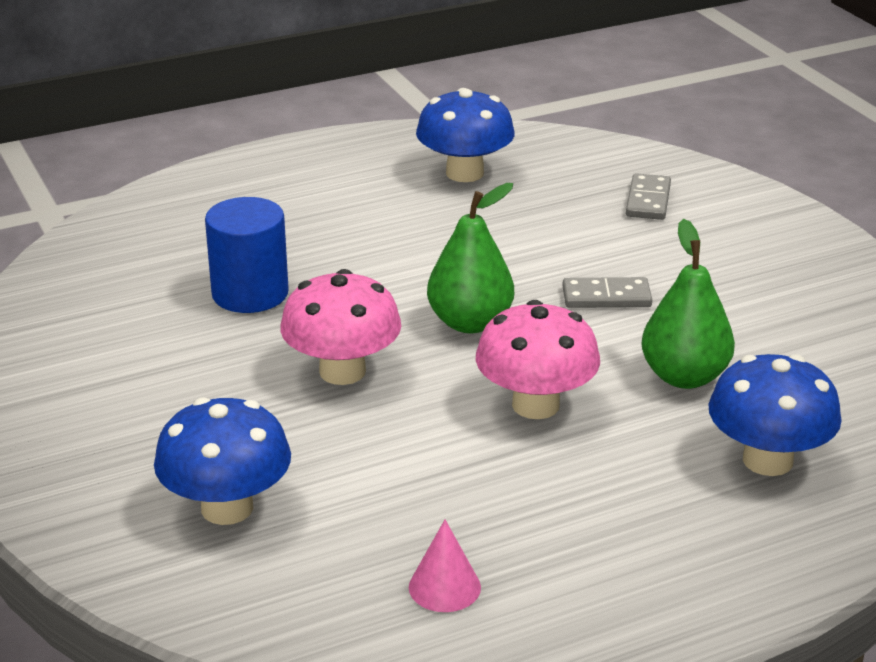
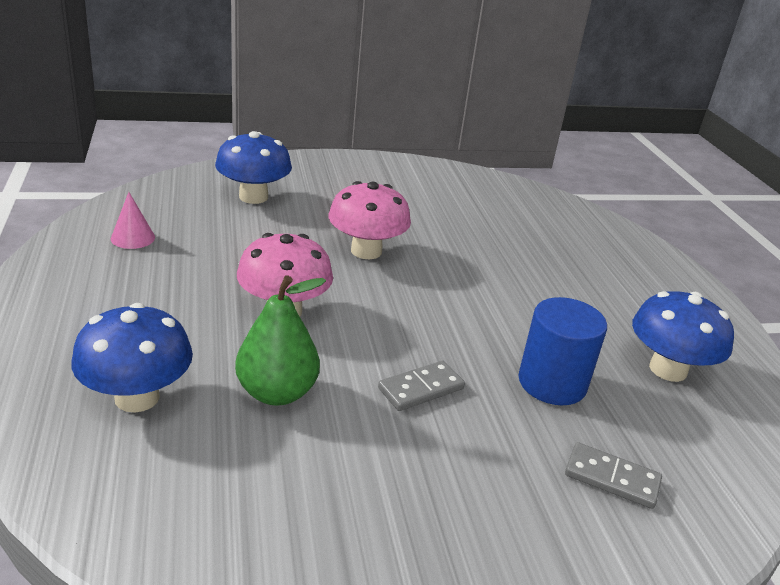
camera: 100 degrees right, 0 degrees up
blue cylinder [205,197,289,313] -> blue cylinder moved to [518,297,607,405]
green pear [427,183,514,333] -> none
grey domino [562,277,652,308] -> grey domino turned 45 degrees clockwise [378,361,465,411]

